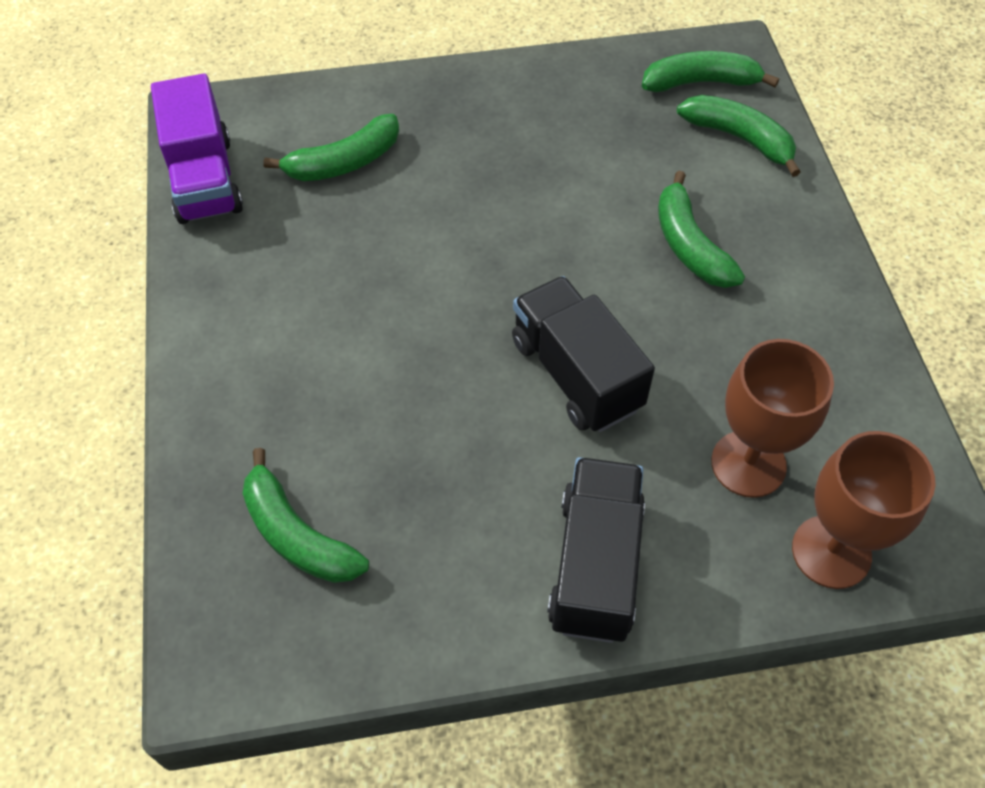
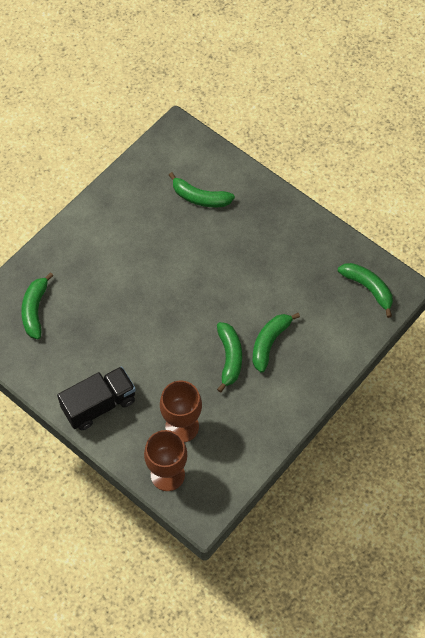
camera: 50 degrees right, 5 degrees up
purple truck [151,74,243,224] -> none
black truck [512,276,655,432] -> none
green banana [677,95,801,177] -> green banana moved to [217,322,242,393]

